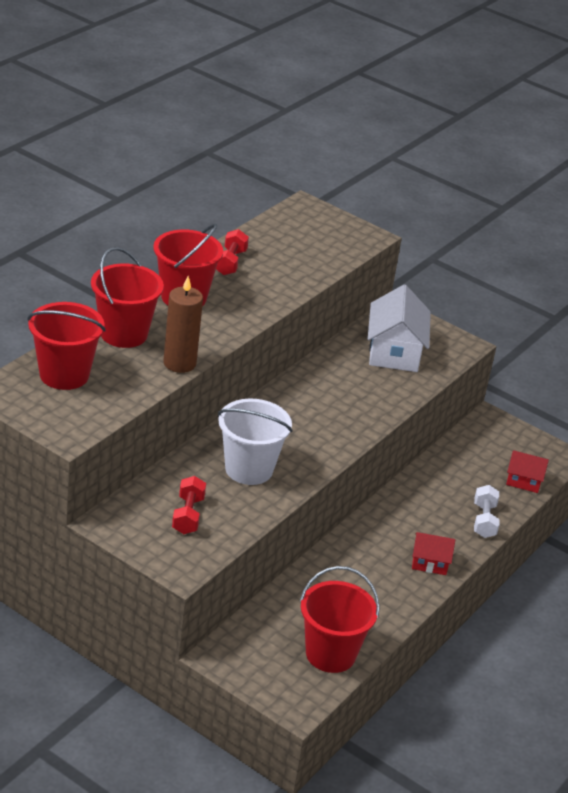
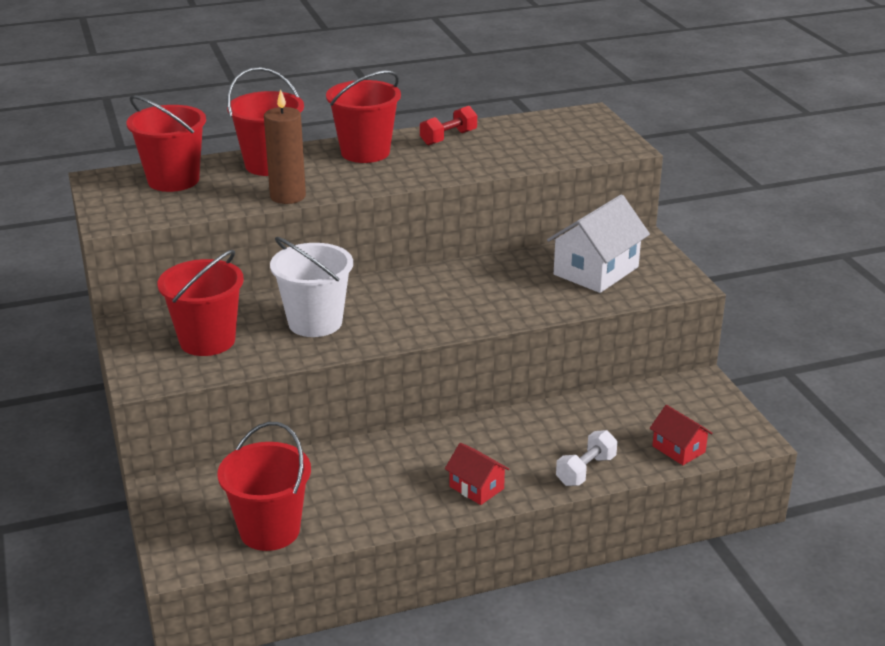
camera: 40 degrees right, 5 degrees down
red dumbbell [172,476,206,534] -> red bucket [158,250,244,356]

